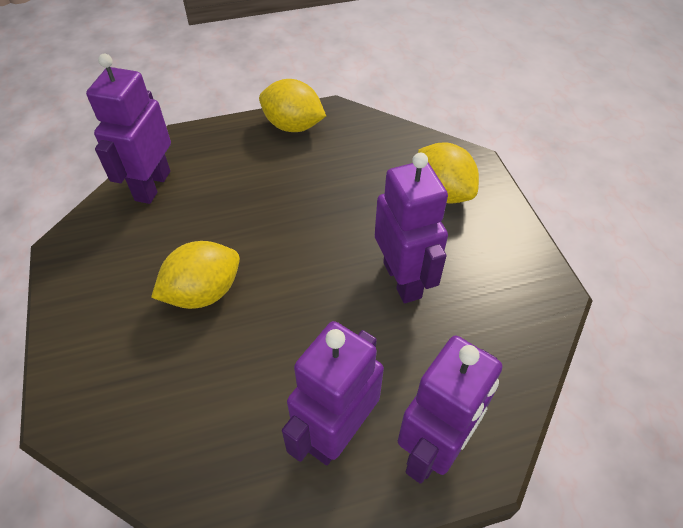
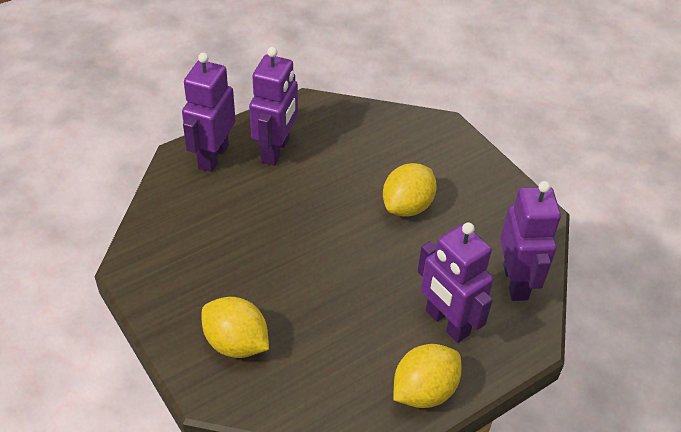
camera: 160 degrees right, 5 degrees down
yellow lemon [259,79,326,132] -> yellow lemon turned 45 degrees counterclockwise [393,344,462,408]
purple robot [375,153,448,303] -> purple robot moved to [417,222,493,343]

